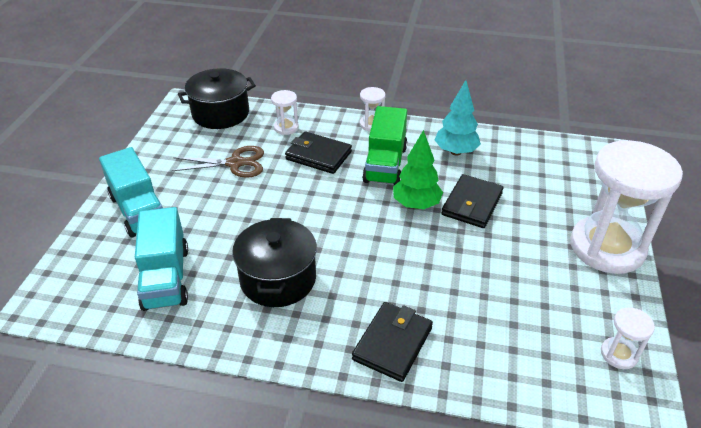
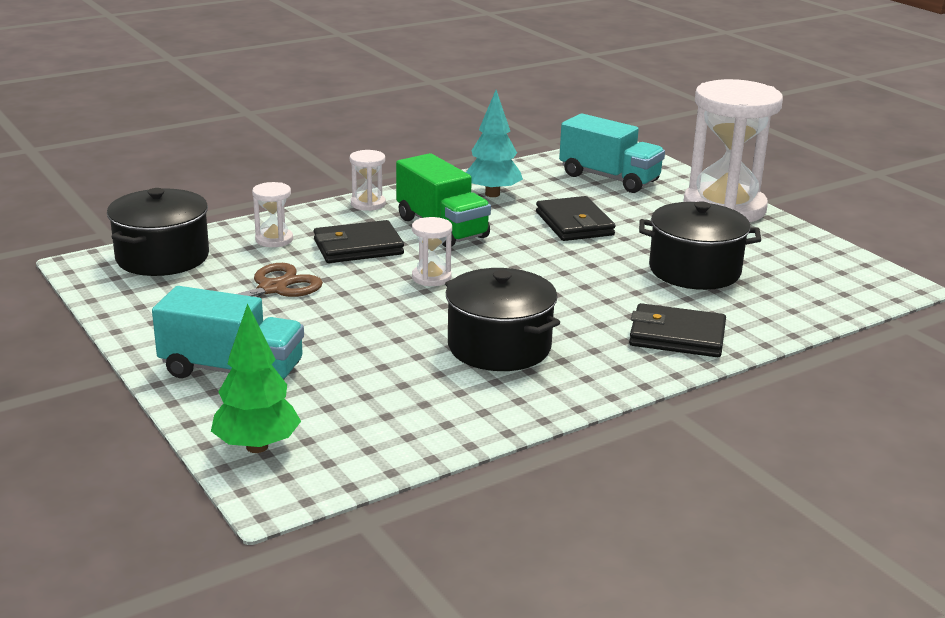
camera: 45 degrees left, 15 degrees down
turquoise truck [135,207,188,311] -> turquoise truck moved to [559,113,665,193]
black wallet [352,302,433,382] -> black wallet turned 60 degrees counterclockwise [629,303,726,357]
green tree [393,130,443,209] -> green tree moved to [211,303,301,453]
white hourglass [601,307,655,369] -> white hourglass moved to [412,217,452,286]
none -> black pot [639,201,761,290]

